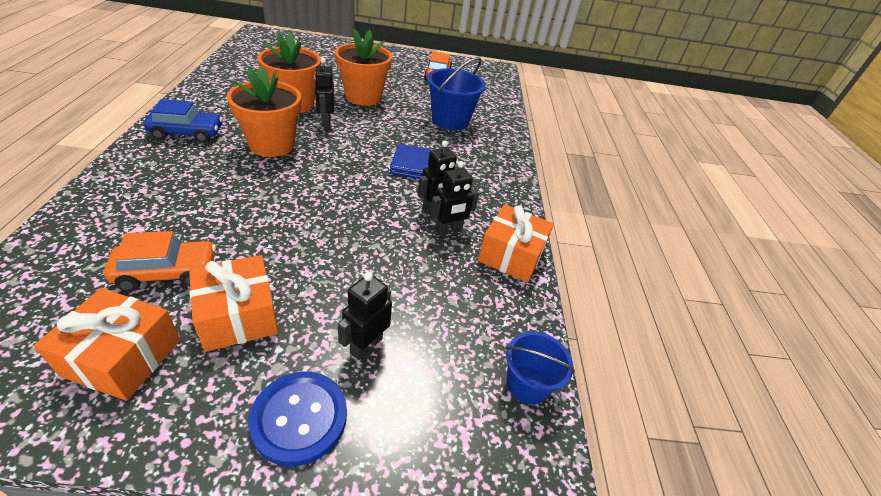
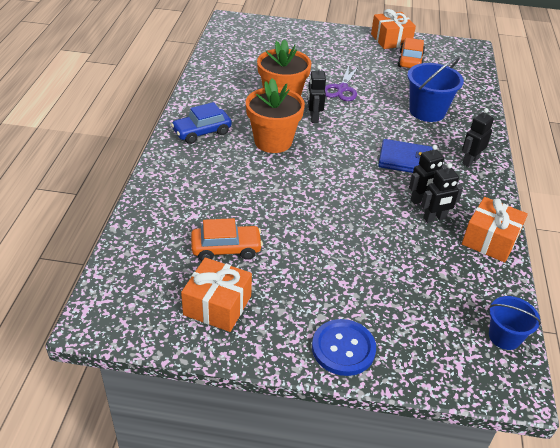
camera: 10 degrees right, 0 degrees up
blue car [144,99,223,143] -> blue car turned 150 degrees clockwise [171,102,232,144]
orange gift [189,255,278,352] -> orange gift moved to [371,9,416,49]
orange flower pot [335,29,392,105] -> purple scissors [325,65,359,101]
black robot [338,272,392,360] -> black robot moved to [462,108,494,167]

